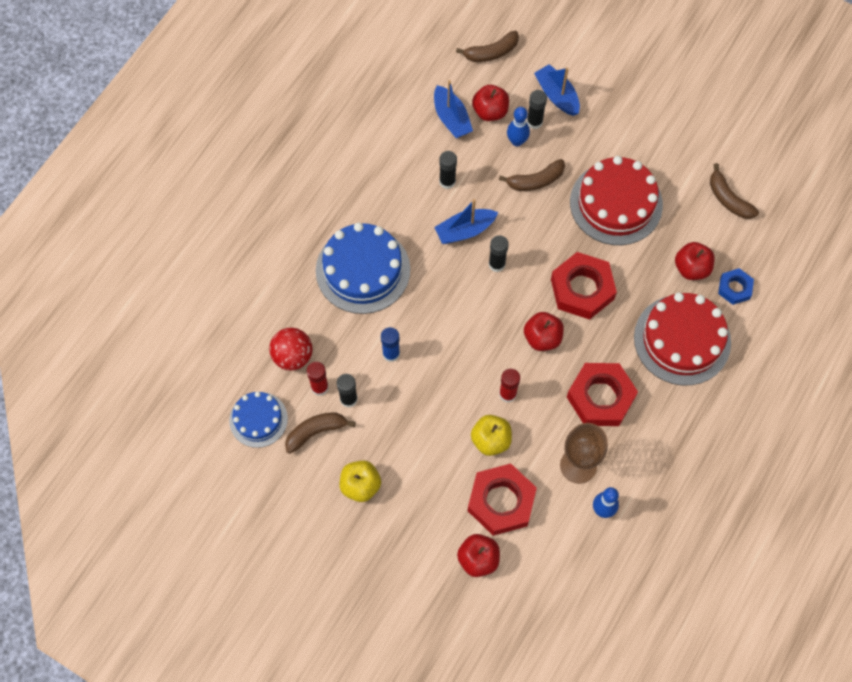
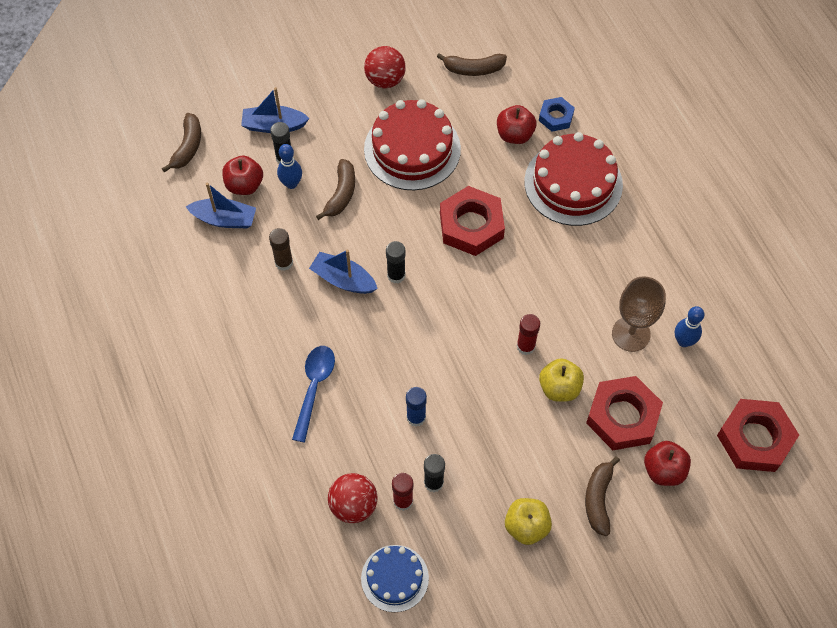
camera: 55 degrees left, 5 degrees down
brown banana [285,412,356,454] -> brown banana moved to [585,456,620,536]
blue cake [316,223,410,314] -> blue spoon [292,346,335,442]
blue boat [434,199,498,244] -> blue boat turned 105 degrees clockwise [309,250,378,294]
black glue stick [439,151,457,189] -> brown glue stick [269,228,293,271]
red apple [524,312,564,351] -> none
red nut [567,363,638,426] -> red nut moved to [717,399,799,472]
none -> red ball [364,46,406,88]

